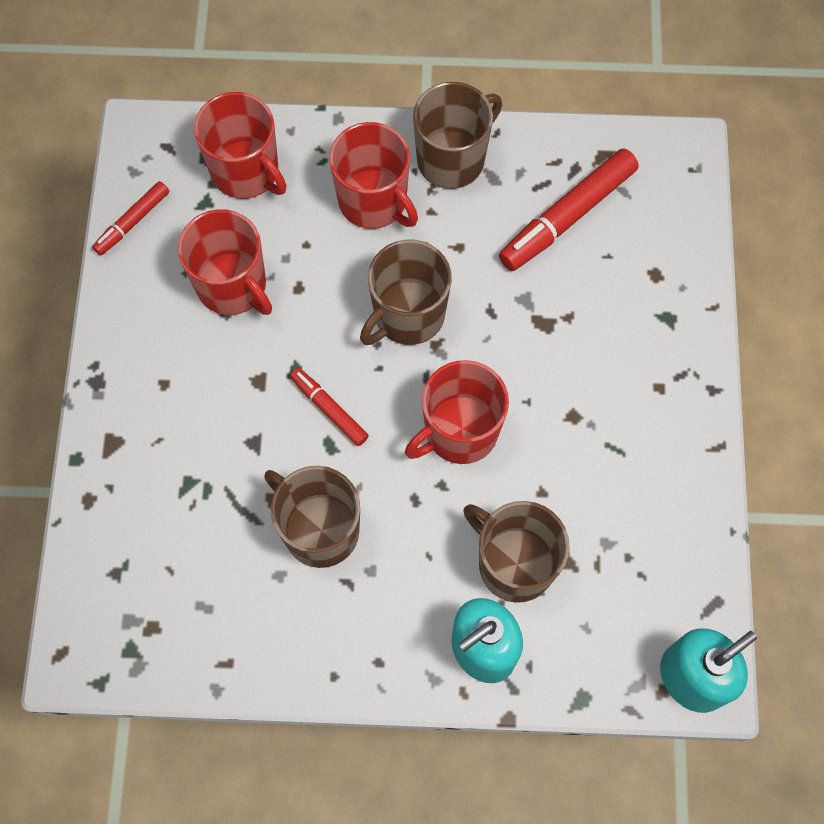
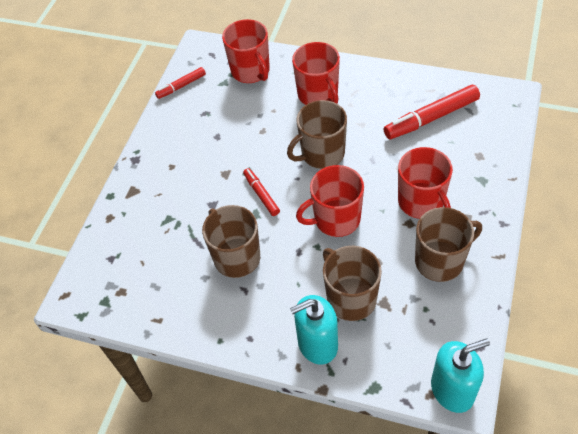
camera: 20 degrees right, 15 degrees down
red mug [178,209,272,315] -> red mug moved to [398,147,453,219]
brown mug [413,82,502,189] -> brown mug moved to [415,207,482,282]

